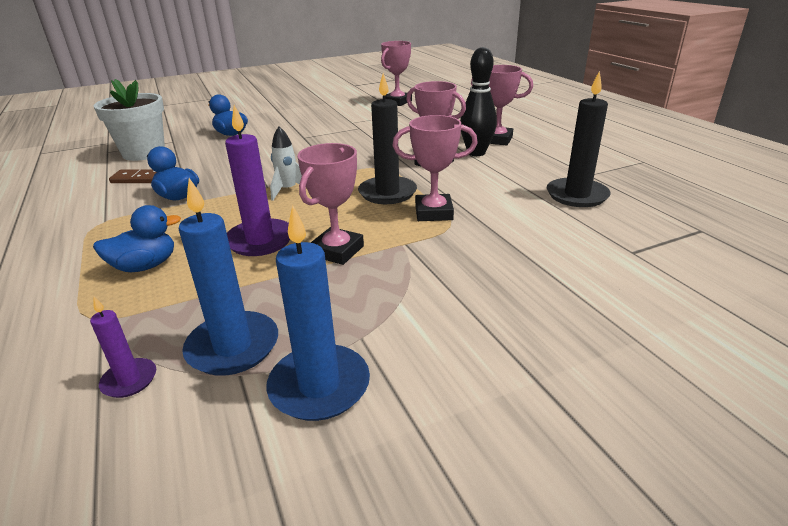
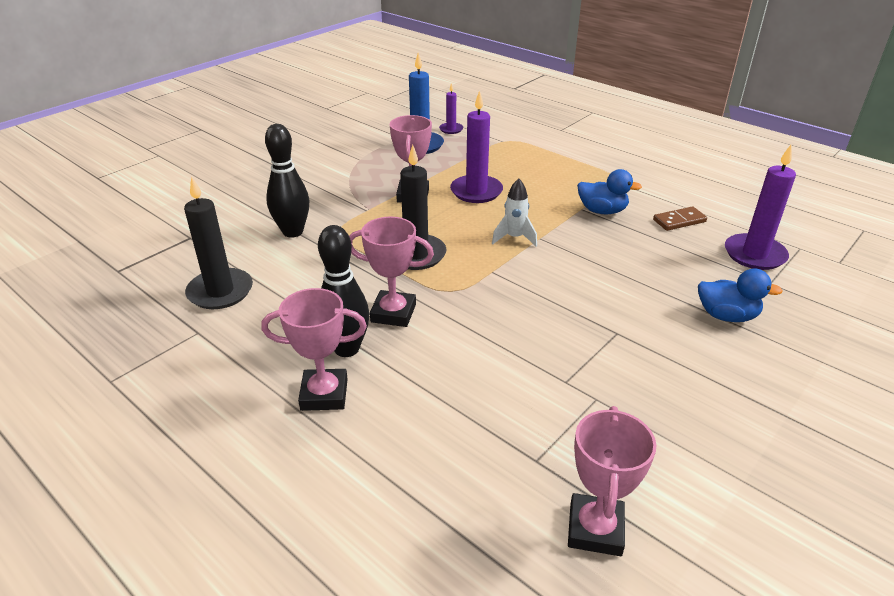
camera: 155 degrees right, 5 degrees up
blue duck [93,205,181,272] -> none
white flower pot [94,79,165,161] -> purple candle [725,145,796,270]
blue candle [266,205,370,421] -> none
pink trophy [392,115,478,221] -> none
none -> black bowling pin [265,124,309,238]

